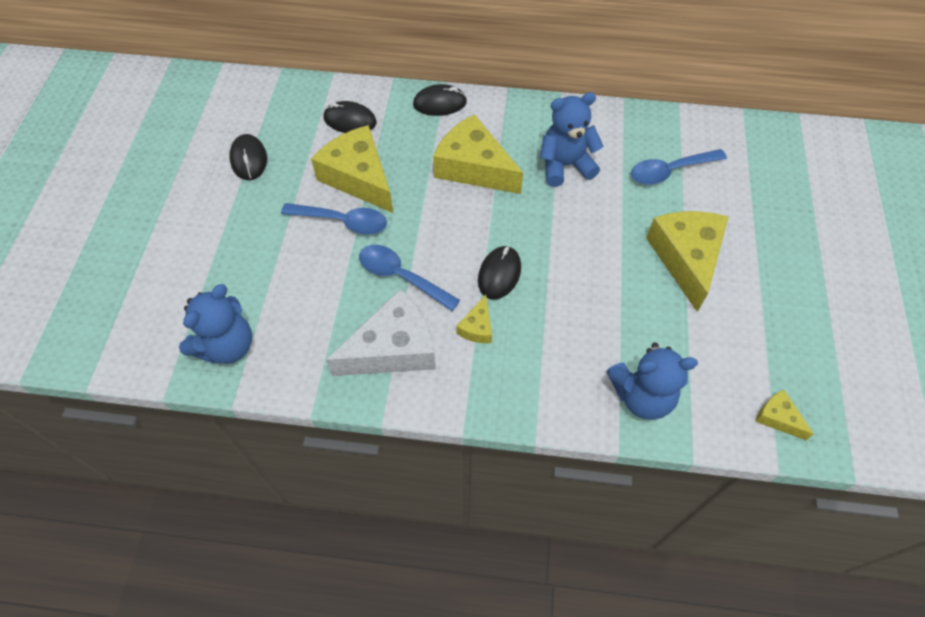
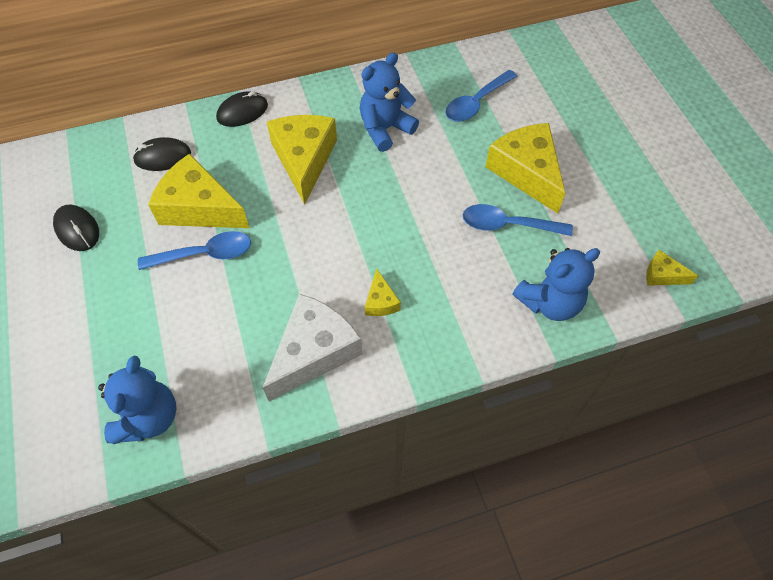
camera: 25 degrees left, 0 degrees up
blue spoon [359,245,460,311] -> blue spoon moved to [463,204,573,236]
yellow cheese [433,114,523,194] -> yellow cheese turned 75 degrees clockwise [267,115,337,205]
black mouse [478,246,521,300] -> none

